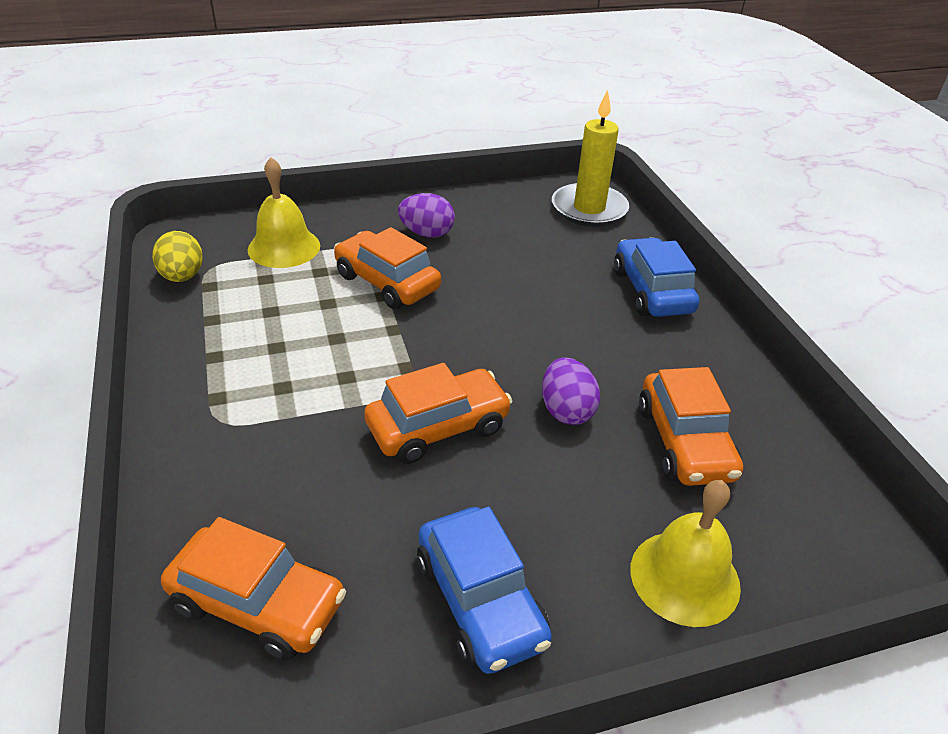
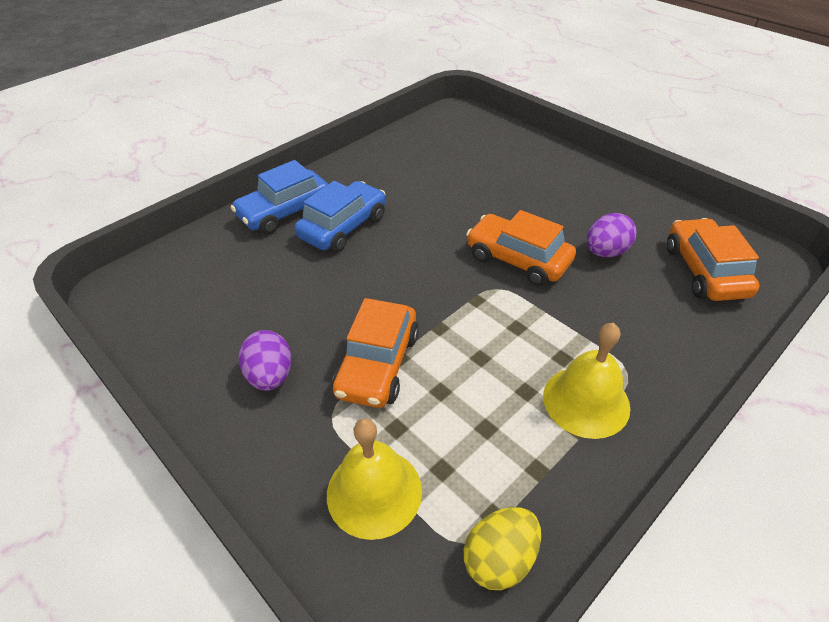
camera: 115 degrees left, 5 degrees up
blue car [417,507,552,674] -> blue car moved to [294,181,386,252]
purple egg [542,357,600,425] -> purple egg moved to [586,213,637,257]
yellow candle [552,89,629,227] -> none
yellow bell [630,480,741,627] -> yellow bell moved to [543,323,631,439]
orange car [639,367,743,486] -> none

